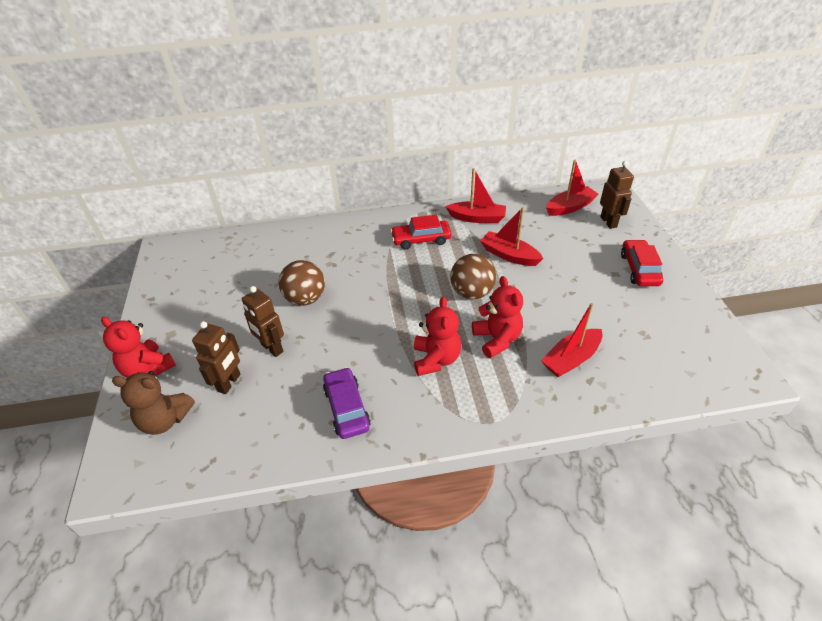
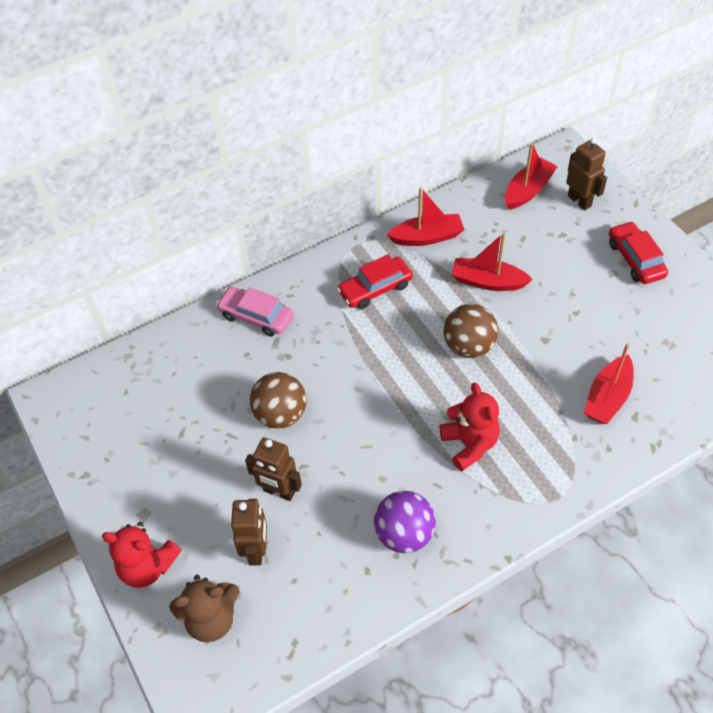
camera: 20 degrees left, 10 degrees up
purple car [323,367,371,439] -> purple ball [374,491,436,553]
red teddy bear [472,276,523,358] -> none
none -> pink car [216,287,294,337]

